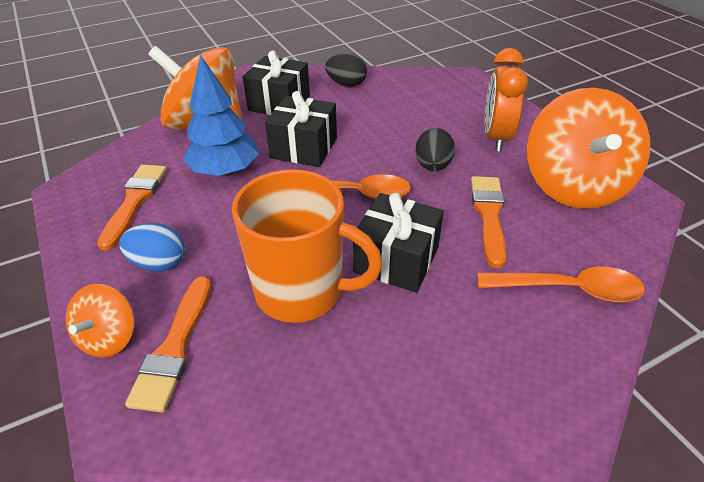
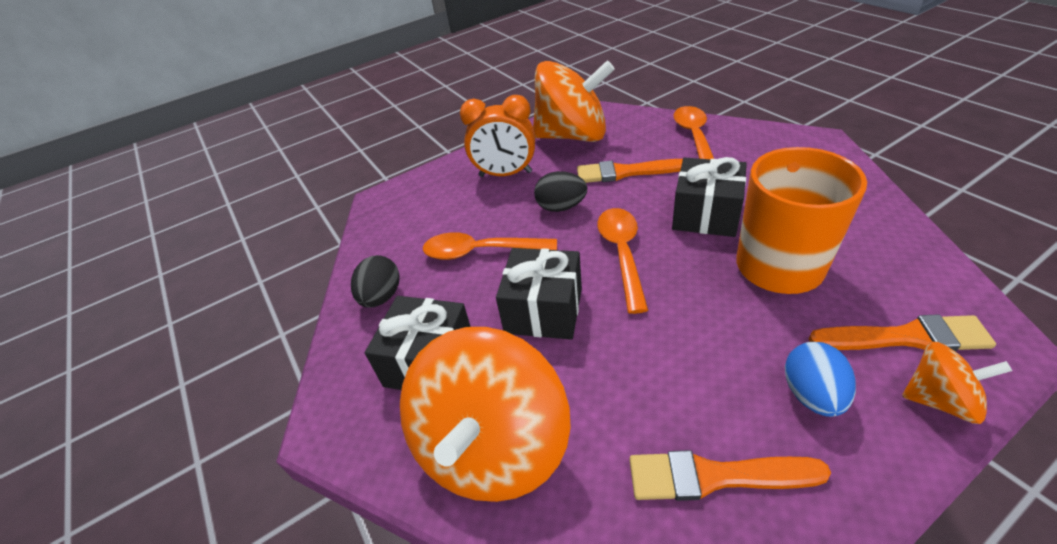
camera: 90 degrees left, 0 degrees up
blue tree [183,55,259,176] -> none
none -> orange spoon [423,232,557,260]

